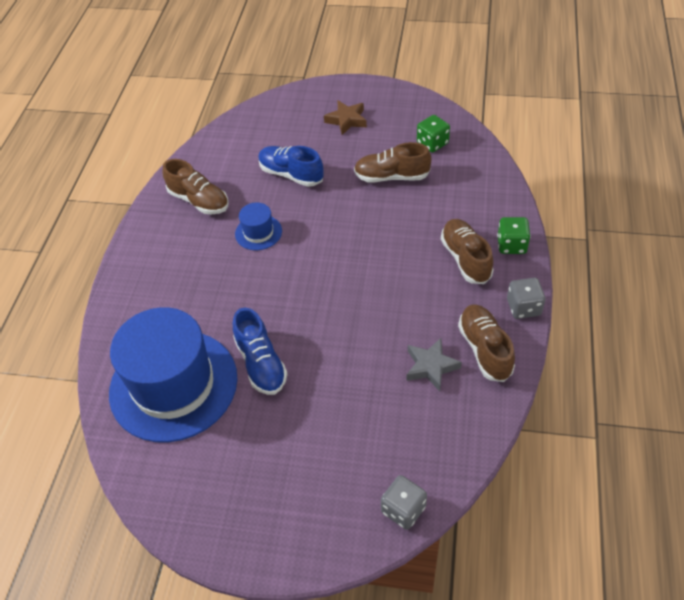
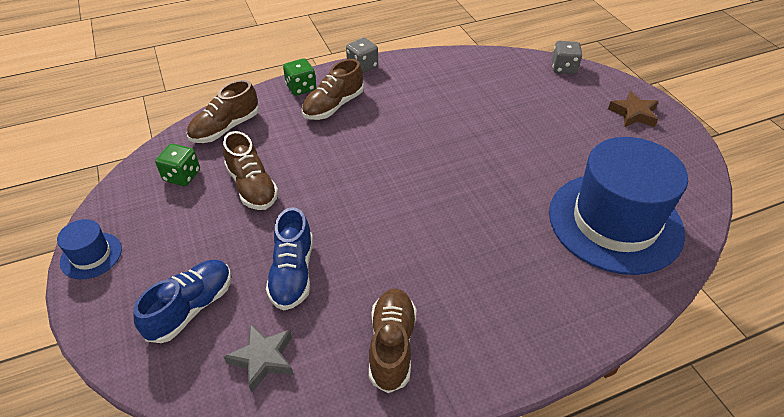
camera: 125 degrees left, 5 degrees down
blue shoe [233,308,288,395] -> blue shoe moved to [133,260,231,343]
blue hat [235,202,282,250] -> blue hat moved to [57,219,122,279]
brown star [324,100,367,135] -> brown star moved to [608,91,659,127]
grey star [406,338,462,391] -> grey star moved to [224,323,294,393]
brown shoe [458,304,515,382] -> brown shoe moved to [187,80,259,143]

